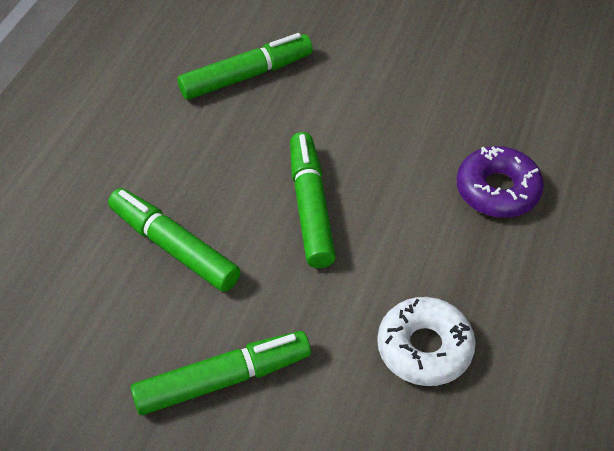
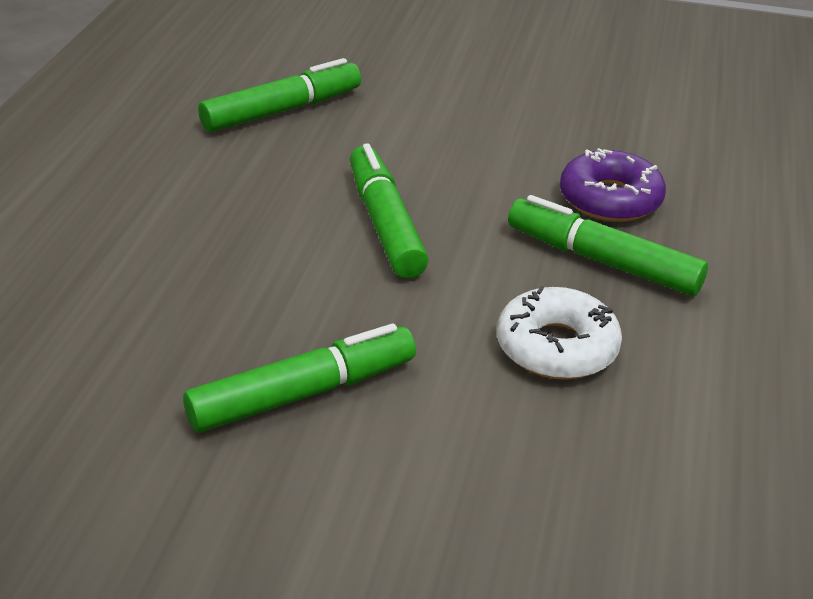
camera: 10 degrees left, 15 degrees down
green marker [108,188,241,292] -> green marker moved to [508,195,708,296]

